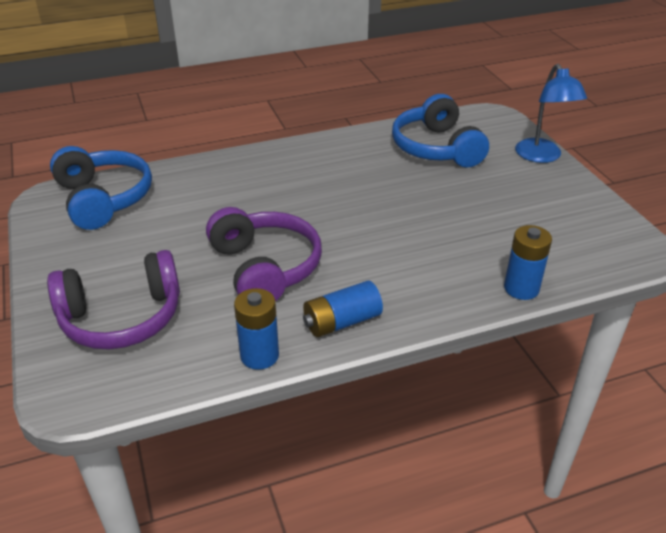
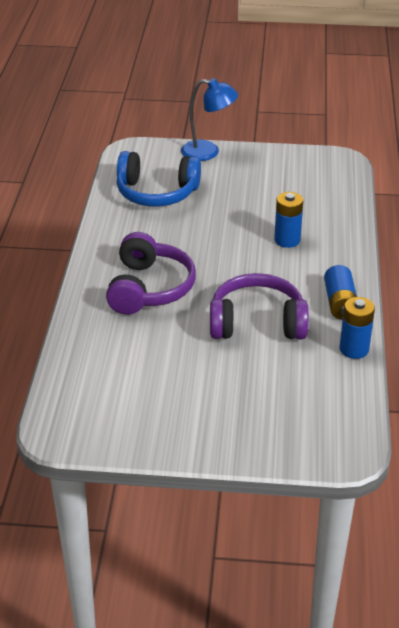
camera: 65 degrees left, 0 degrees up
purple headphones [47,250,180,350] -> purple headphones moved to [106,232,196,315]
blue headphones [50,146,152,230] -> none
blue battery [504,225,552,300] -> blue battery moved to [274,192,303,248]

